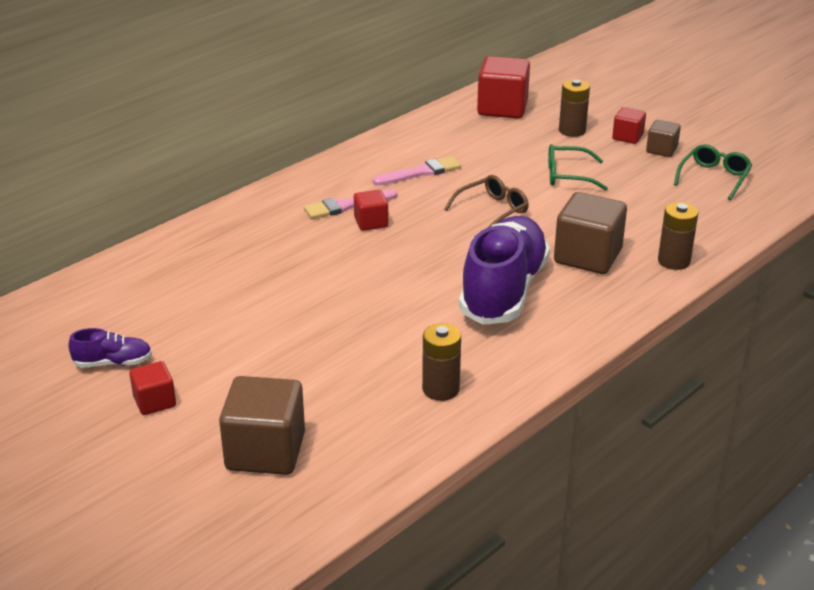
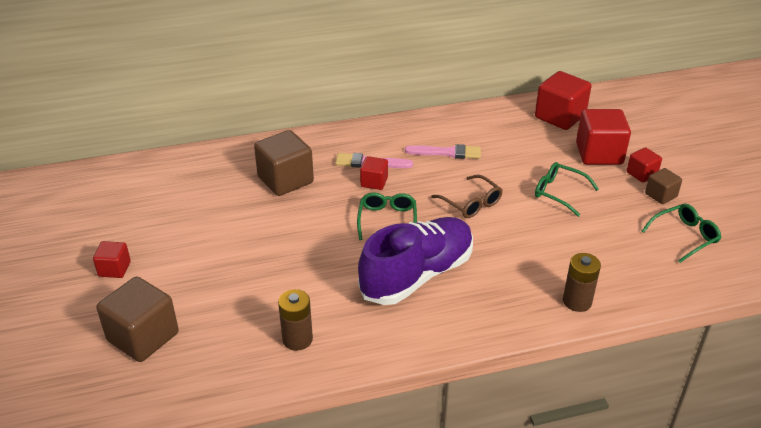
camera: 30 degrees right, 5 degrees up
purple shoe [68,328,152,368] -> none
brown glasses [444,175,529,228] -> brown glasses turned 60 degrees clockwise [431,175,503,218]
brown cube [554,192,627,274] -> brown cube moved to [254,130,314,196]
brown battery [559,79,590,137] -> red cube [576,109,631,165]
none -> green glasses [357,192,417,240]

